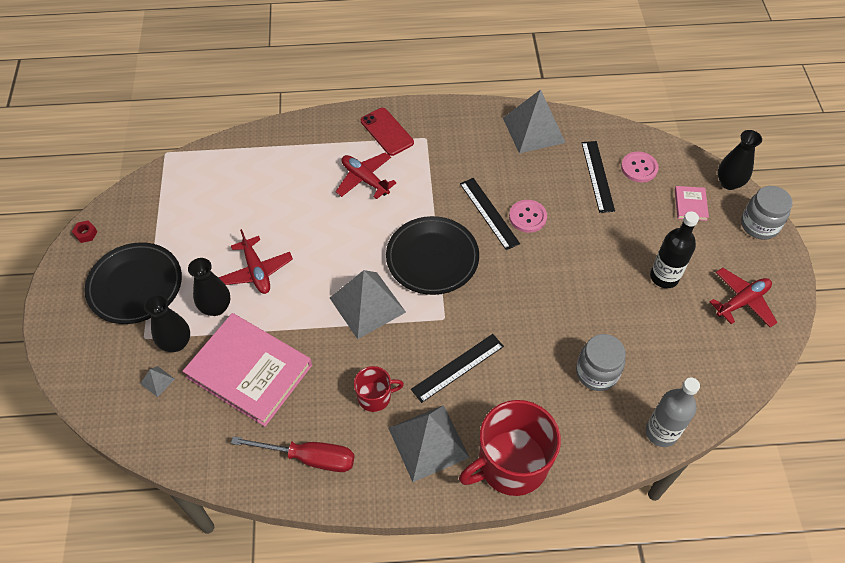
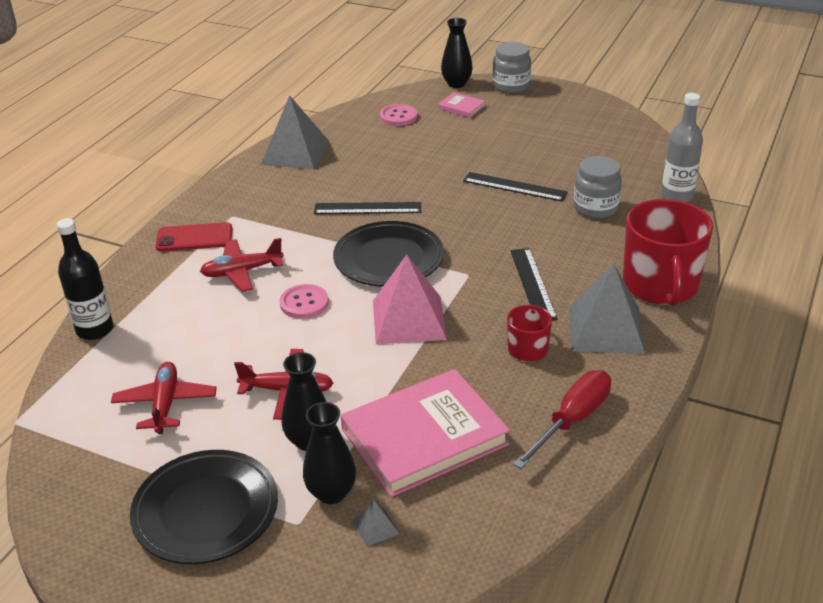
camera: 60 degrees left, 20 degrees down
red nut [72,220,97,243] -> none
grey pyramid [330,270,406,339] -> pink pyramid [373,255,447,345]
pink button [509,200,547,233] -> pink button moved to [279,284,329,319]
black ruler [582,141,615,213] -> black ruler moved to [463,172,568,201]
black bottle [650,211,699,288] -> black bottle moved to [57,218,113,340]
red plane [710,268,777,327] -> red plane moved to [111,362,217,434]

